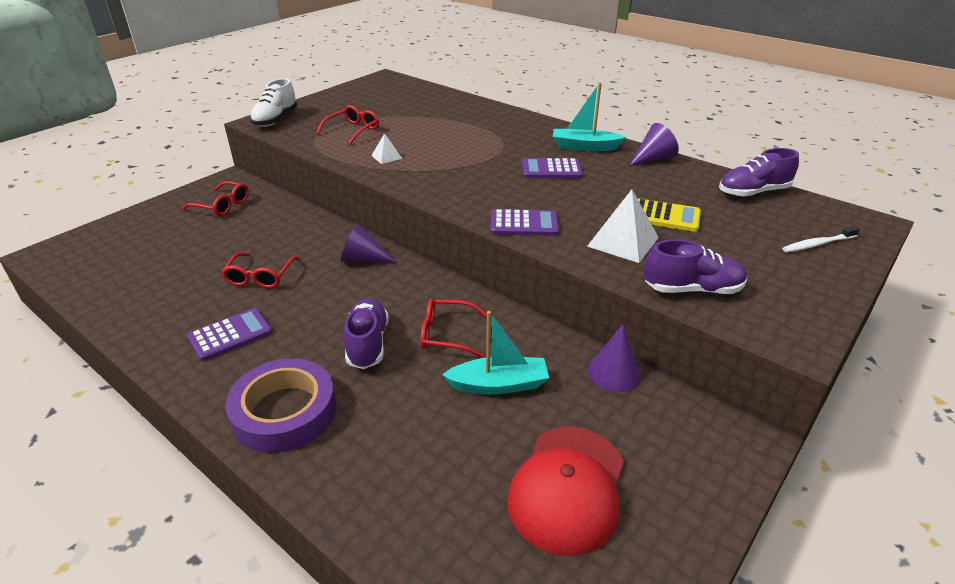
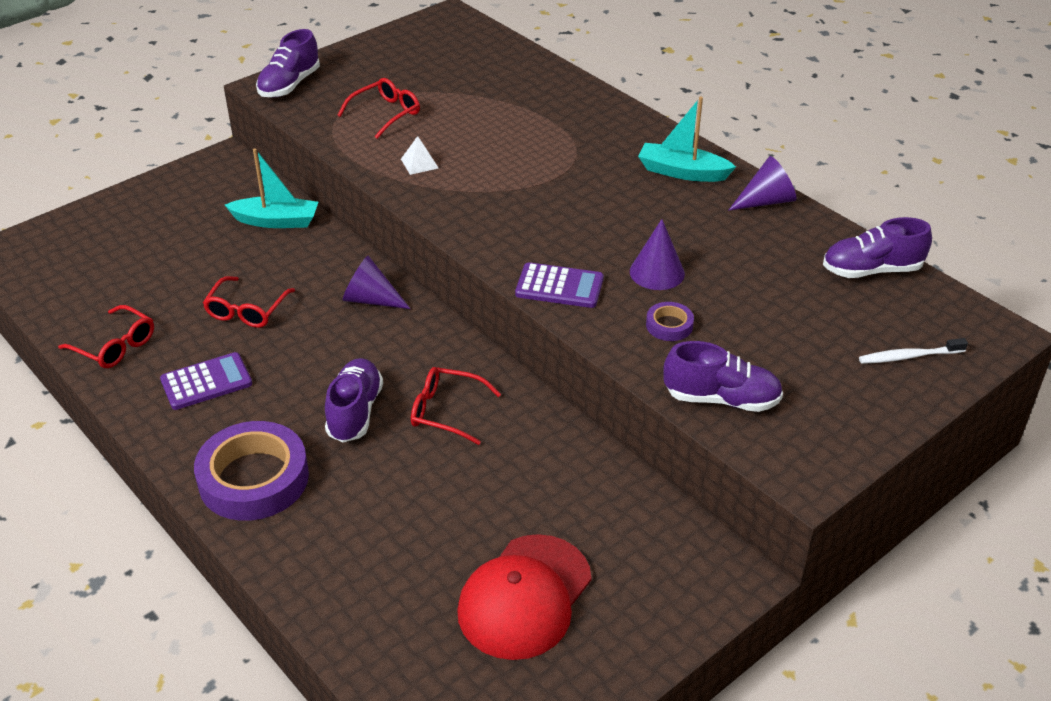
camera: 10 degrees right, 5 degrees up
red glasses [182,181,249,216] -> red glasses moved to [58,305,154,368]
white shoe [250,79,297,127] -> purple shoe [256,29,320,98]
turquoise boat [442,311,549,395] -> turquoise boat moved to [225,149,318,228]
purple calculator [522,158,583,178] -> none
white pyramid [587,189,659,263] -> purple tape [646,302,694,341]
purple cone [588,325,641,392] -> purple cone moved to [630,219,685,290]
yellow calculator [638,198,701,232] -> none

